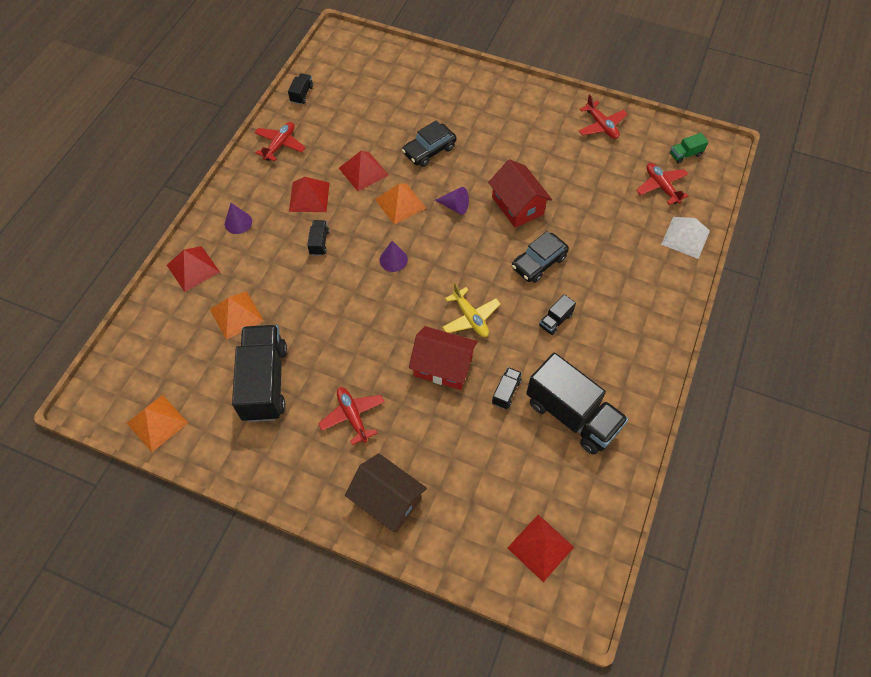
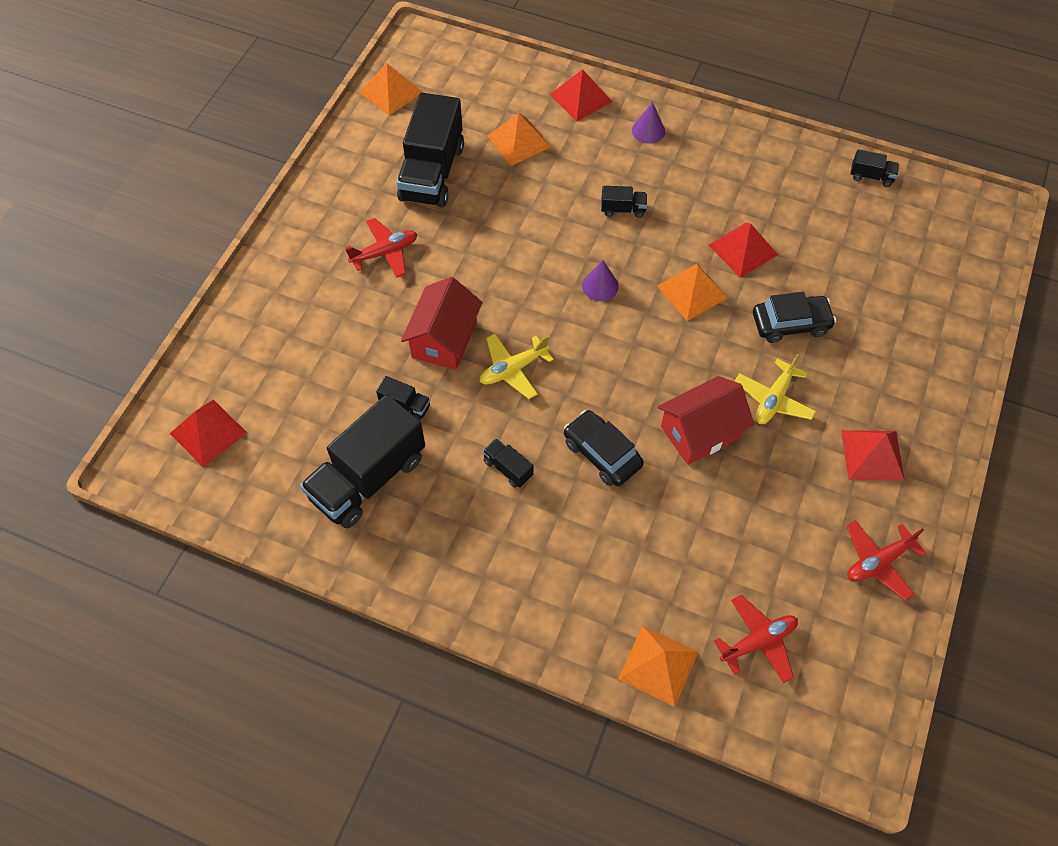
camera: 90 degrees right, 0 degrees up
black truck [232,325,287,422] -> black truck turned 105 degrees clockwise [397,93,464,208]
red plane [254,122,306,161] -> none
red pyramid [289,177,330,212] -> red pyramid moved to [841,430,905,481]
brown house [345,453,427,533] -> none
black car [402,121,456,167] -> black car turned 120 degrees clockwise [753,292,836,343]
purple cone [435,187,469,215] -> none
white pyramid [661,217,710,259] -> orange pyramid [618,626,698,707]
green truck [670,133,708,164] -> none
none -> yellow plane [735,354,816,424]

